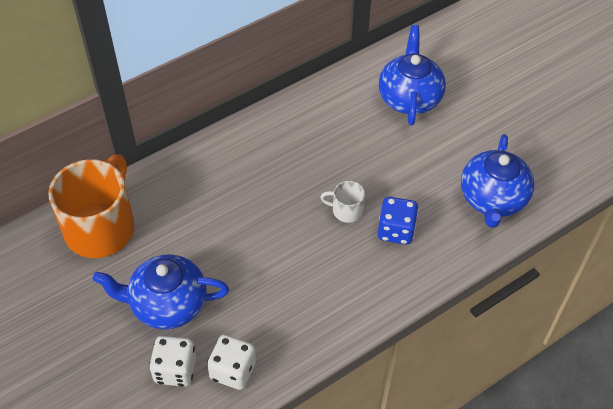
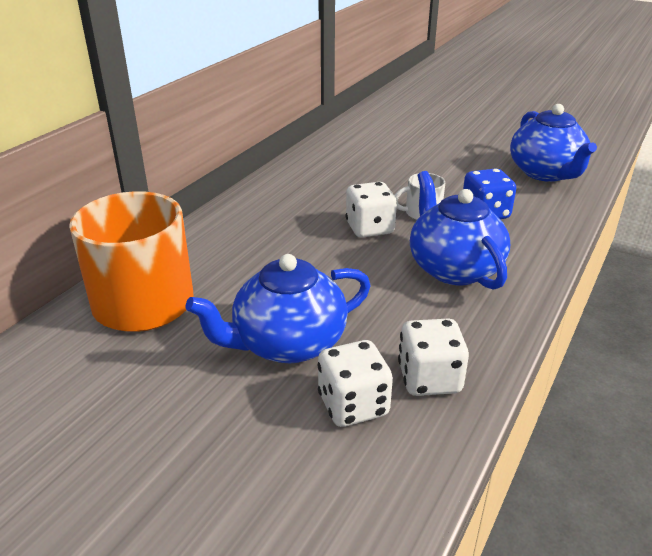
camera: 25 degrees left, 20 degrees down
blue teapot [379,25,446,125] -> blue teapot moved to [410,171,510,290]
none -> white dice [345,182,397,238]

